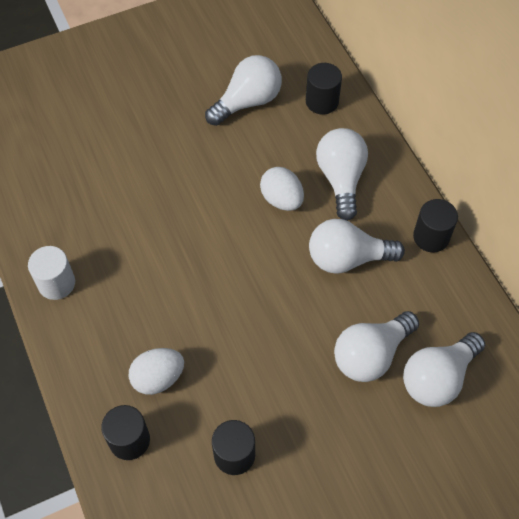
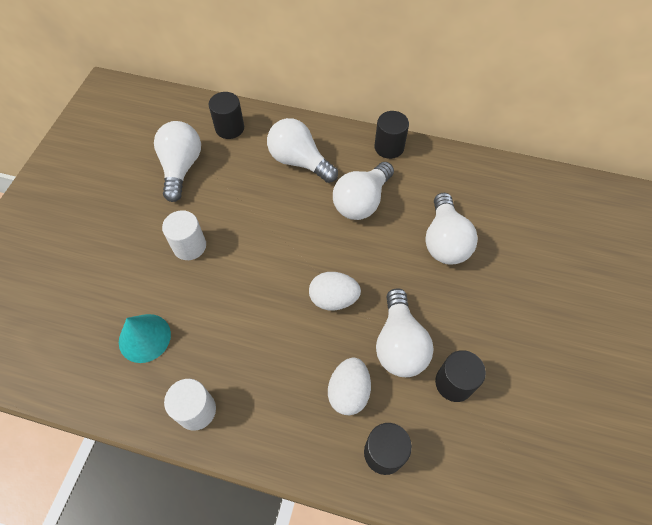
camera: 50 degrees left, 0 degrees up
white egg [260,167,304,211] -> white egg moved to [309,272,361,310]
white light bulb [403,332,485,407] -> white light bulb moved to [376,288,434,377]
none -> turquoise cone [119,314,171,363]
none -> white cylinder [162,210,206,260]

